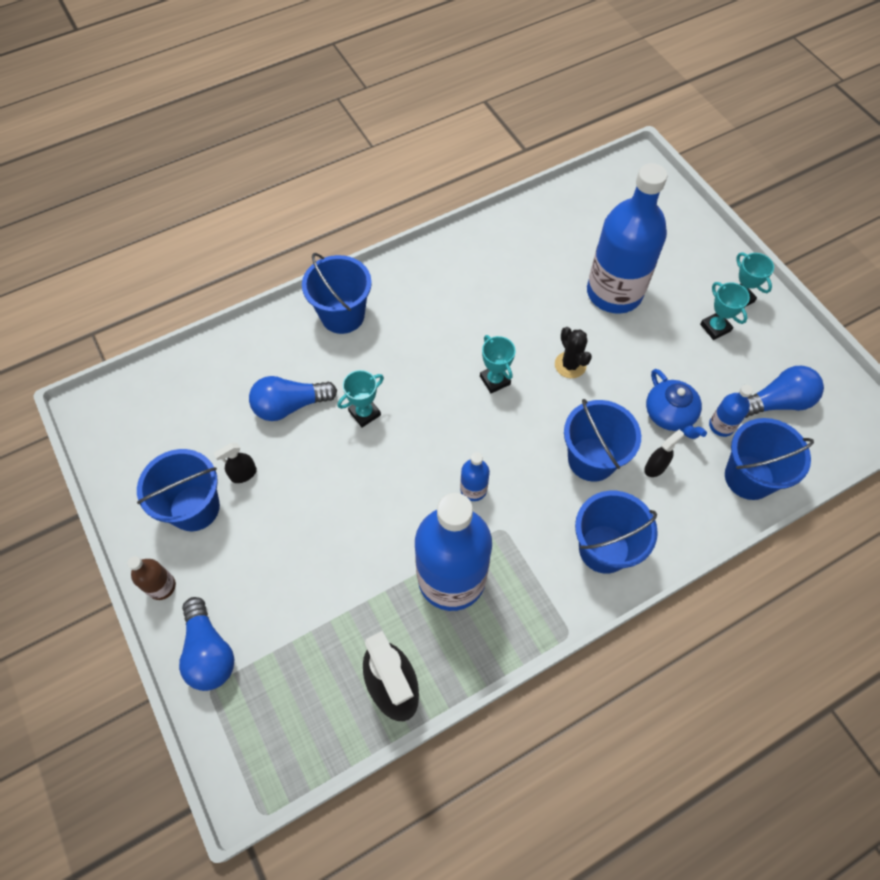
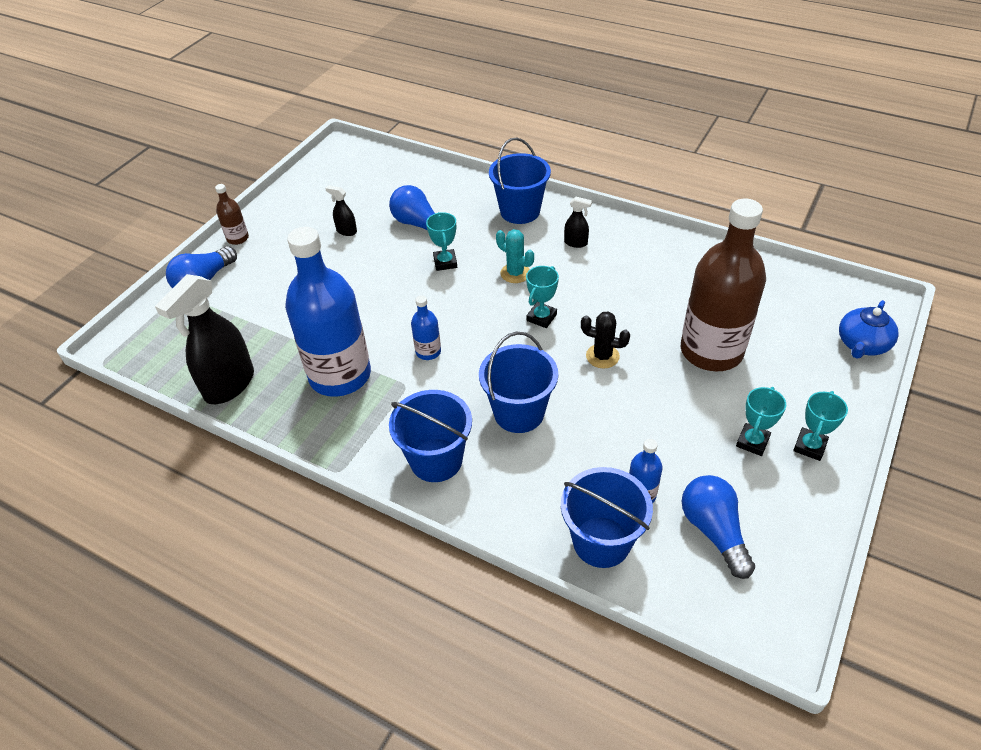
camera: 60 degrees right, 15 degrees down
blue bucket [137,449,220,531] -> none
turquoise trophy [338,370,384,428] -> turquoise trophy turned 60 degrees clockwise [426,212,457,271]
black cactus [555,327,592,378] -> black cactus turned 75 degrees clockwise [581,312,630,369]
blue bottle [587,163,667,314] -> brown bottle [681,199,766,372]
black spray bottle [644,429,684,477] -> black spray bottle moved to [564,197,592,248]
blue teapot [646,369,707,439] -> blue teapot moved to [839,300,899,359]
blue light bulb [745,366,824,418] -> blue light bulb turned 150 degrees counterclockwise [682,475,755,579]
none -> turquoise cactus [496,229,534,283]

